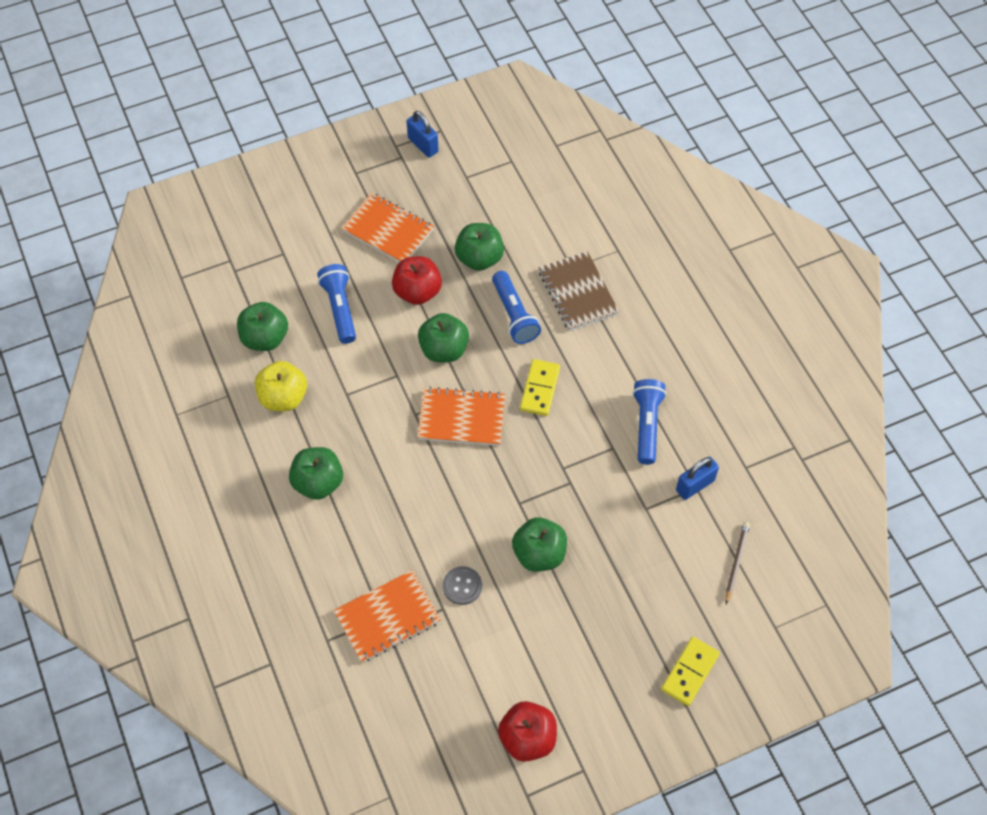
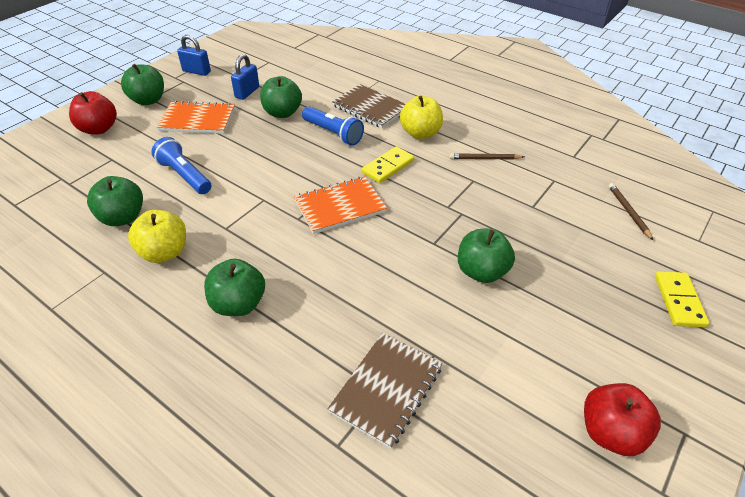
camera: 30 degrees left, 15 degrees down
orange notebook [334,570,441,663] -> brown notebook [327,333,443,449]
red apple [392,256,442,305] -> red apple moved to [69,91,117,134]
green apple [418,313,469,362] -> green apple moved to [121,64,164,105]
grey button [443,566,482,605] -> none
yellow domino [520,359,560,416] -> yellow domino turned 60 degrees clockwise [362,146,414,183]
blue flashlight [632,379,666,464] -> brown pencil [449,153,524,159]
blue padlock [676,457,719,500] -> blue padlock moved to [231,54,259,100]
none -> yellow apple [400,96,443,139]

